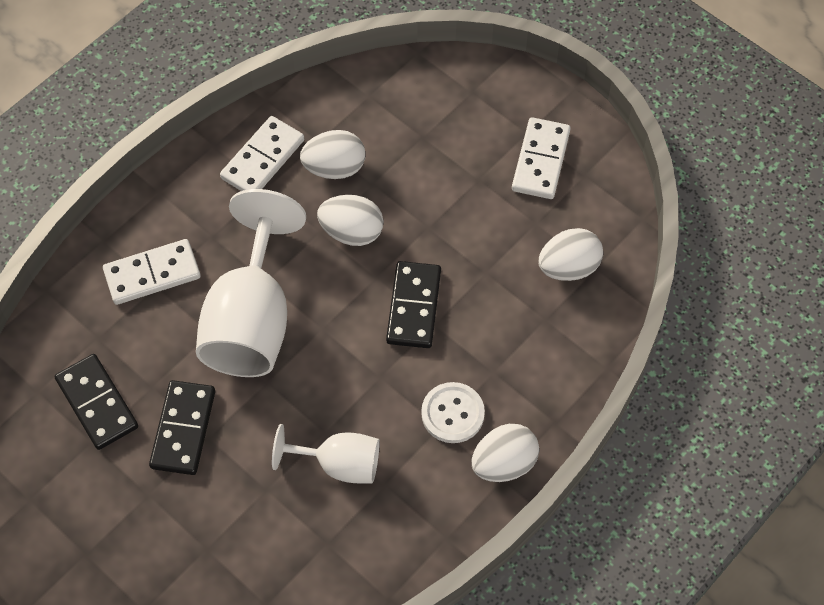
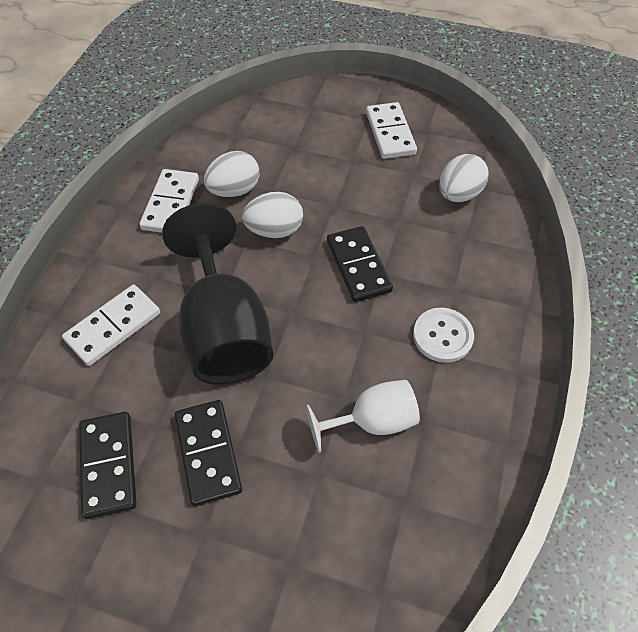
camera: 25 degrees left, 5 degrees down
black domino [55,354,138,450] -> black domino turned 45 degrees clockwise [79,412,136,519]
white goblet [196,189,306,377] -> black goblet [162,203,274,385]
white egg [472,424,539,482] -> none

